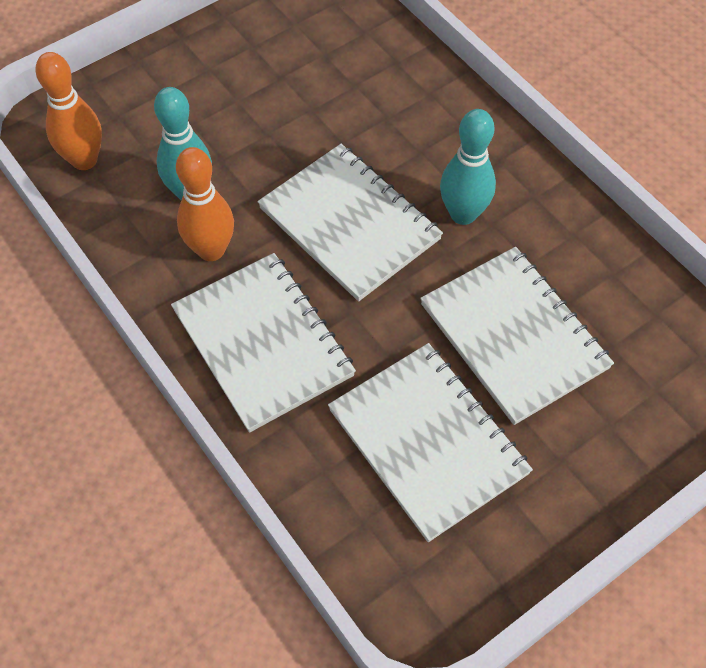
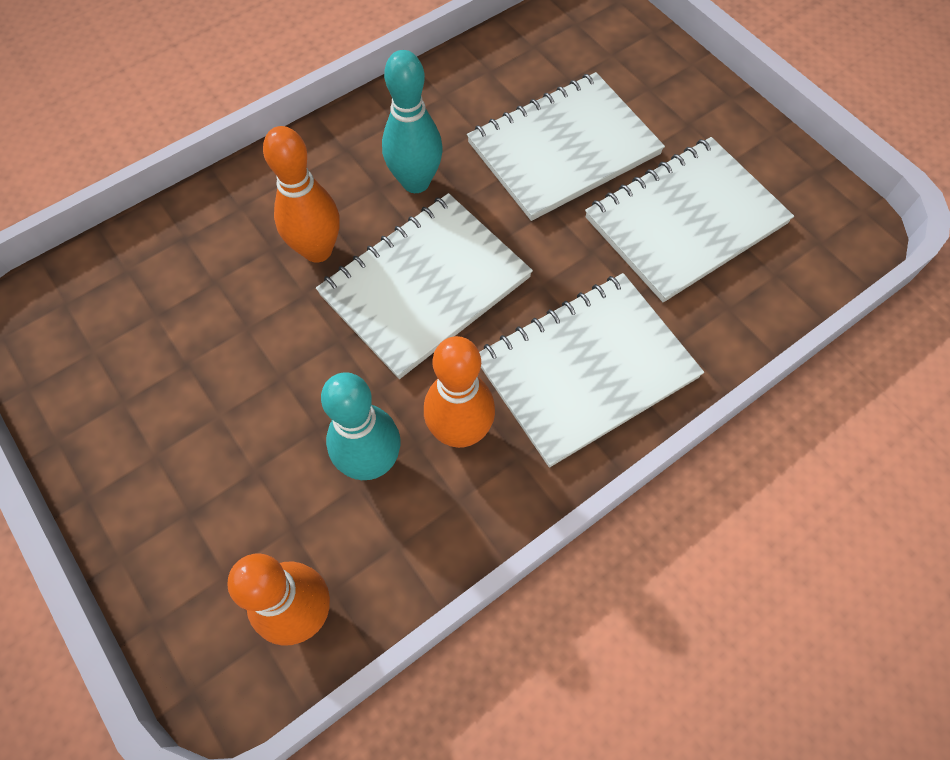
camera: 90 degrees left, 5 degrees up
none -> orange bowling pin [263,126,340,263]

